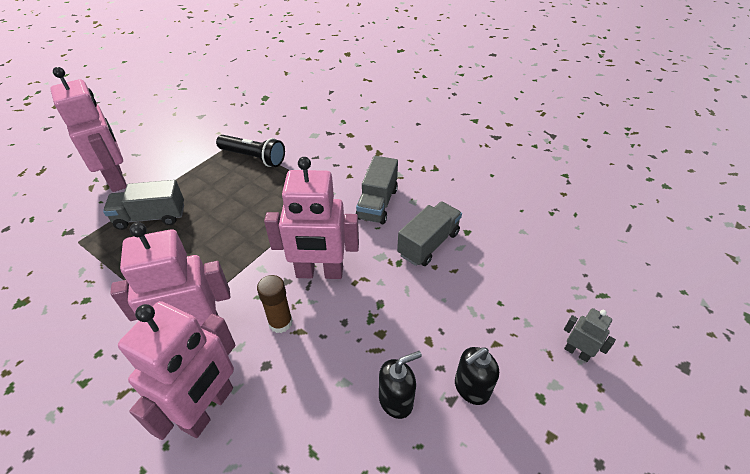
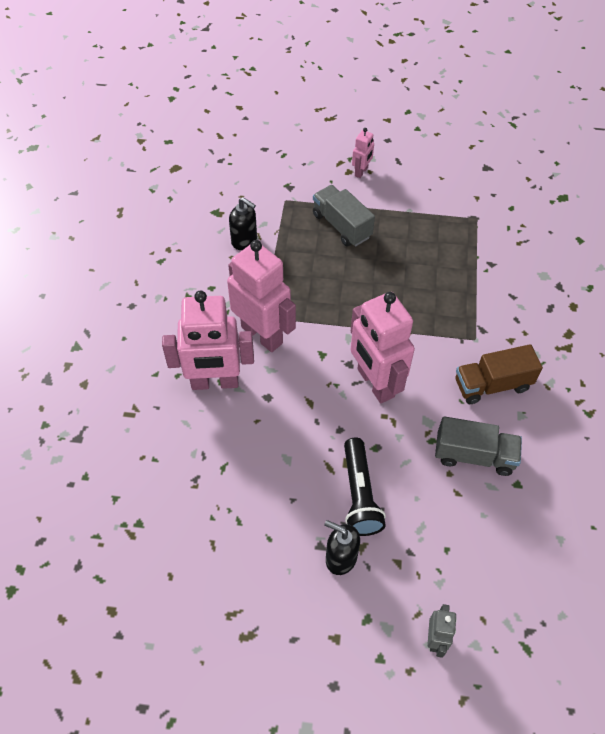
camera: 60 degrees right, 10 degrees up
pink robot [50,67,127,192] -> pink robot [352,128,374,178], size x0.46
black flashlight [216,135,285,167] -> black flashlight moved to [344,438,386,536]
brown glue stick [257,275,293,333] -> none
grey truck [356,156,398,224] -> brown truck [455,344,543,404]
black soap dispenser [379,351,422,419] -> black soap dispenser moved to [229,197,257,250]

